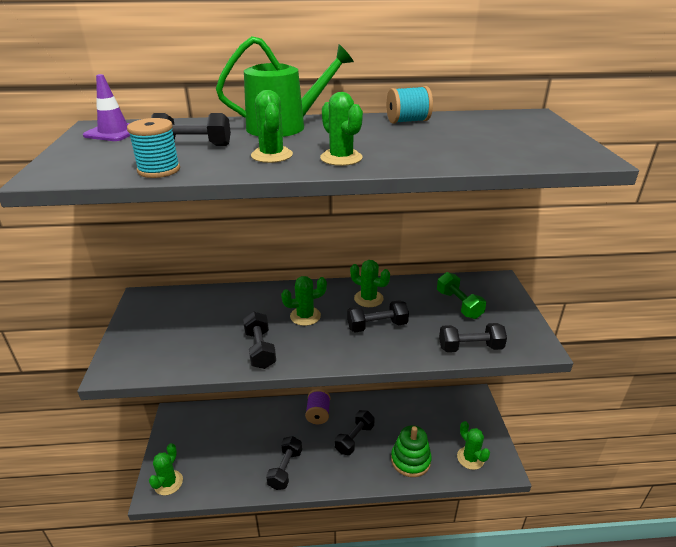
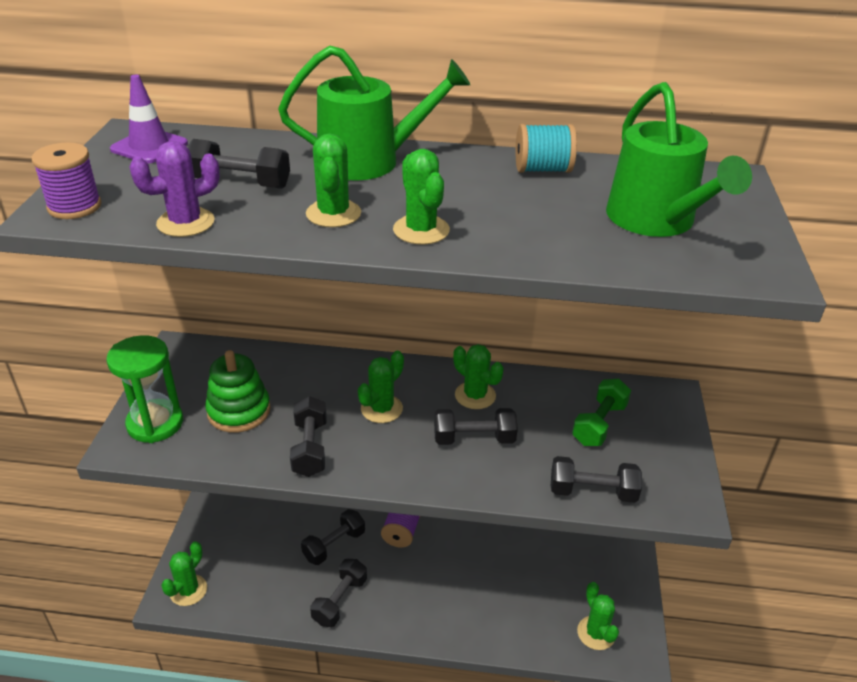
camera: 10 degrees right, 5 degrees up
turquoise spool [127,118,180,178] -> purple cactus [129,141,220,237]
green cactus [281,276,327,326] -> green cactus turned 45 degrees counterclockwise [358,351,404,423]
black dumbbell [335,410,375,455] -> black dumbbell moved to [301,509,365,565]
green stacking toy [391,425,432,477] -> green stacking toy moved to [205,350,271,433]
green dumbbell [437,272,486,319] -> green dumbbell turned 45 degrees clockwise [572,379,631,446]
none -> purple spool [31,143,101,219]
none -> green hourglass [106,335,183,443]
none -> green watering can [606,82,752,237]

